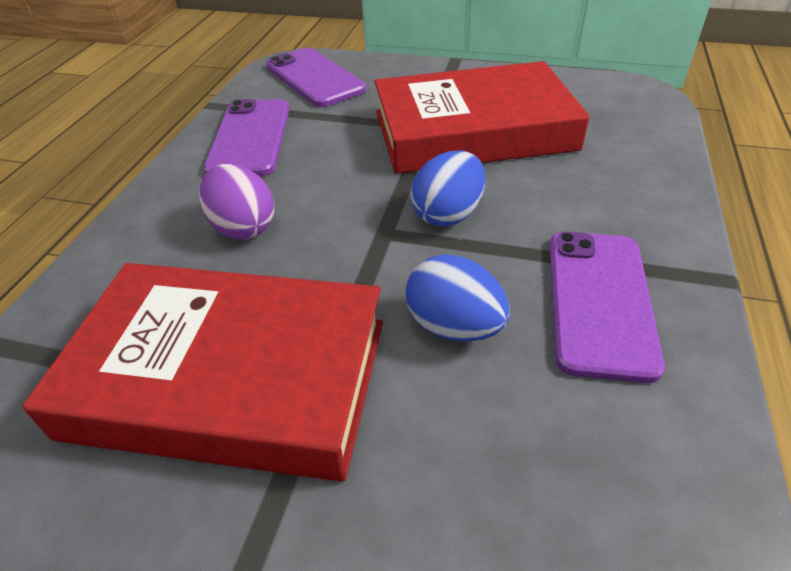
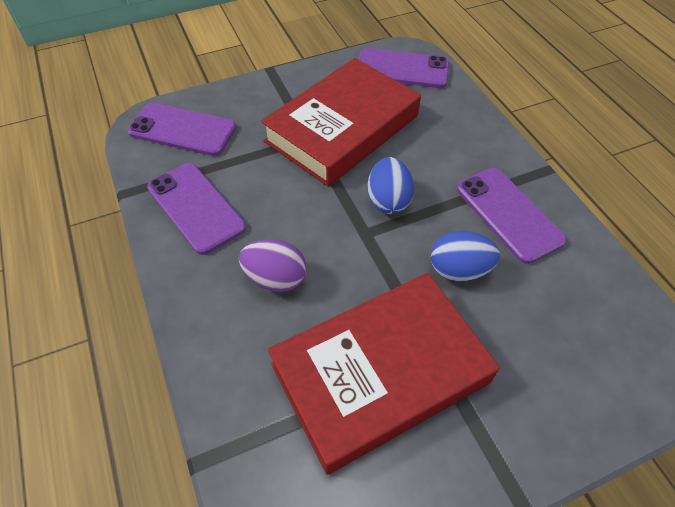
camera: 40 degrees left, 10 degrees up
none -> purple phone [358,48,450,88]

